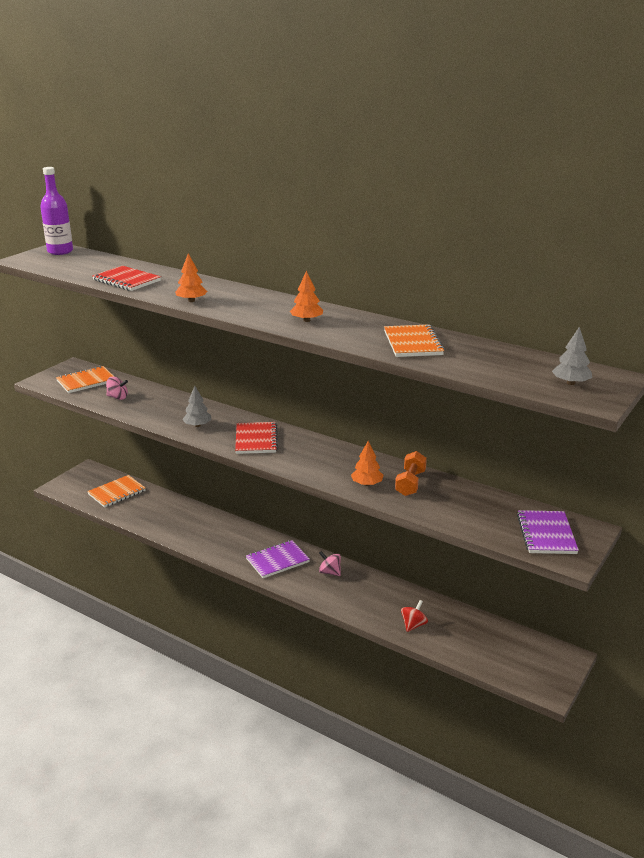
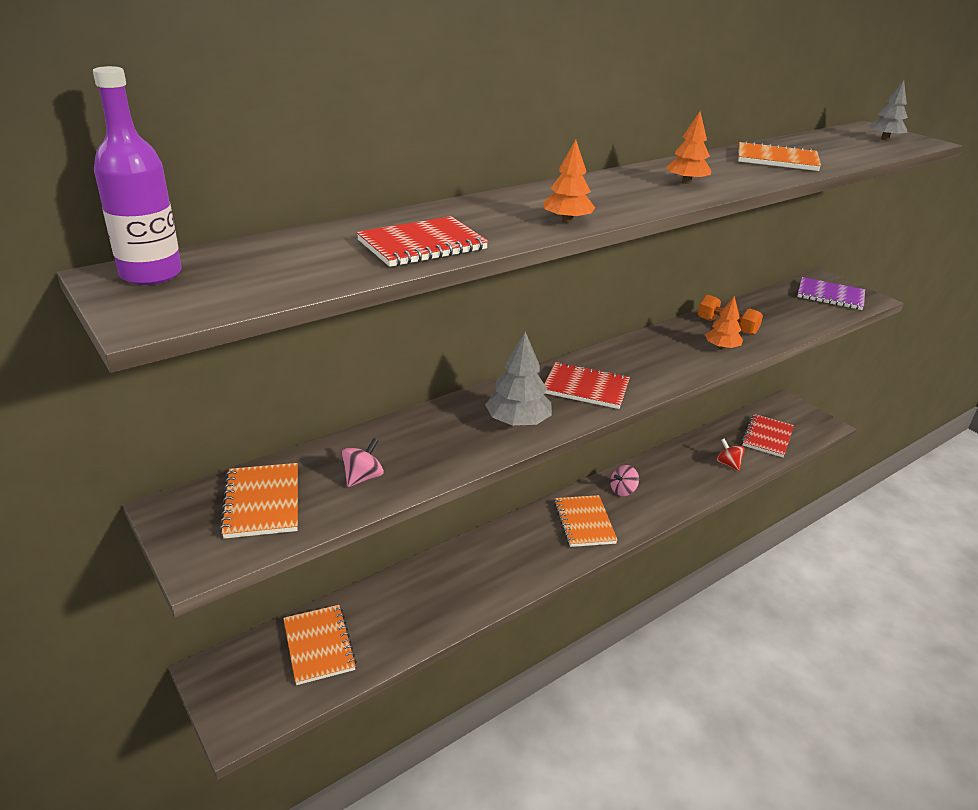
camera: 70 degrees left, 5 degrees up
grey tree [182,386,211,427] -> grey tree [485,332,552,426], size x1.51
purple notebook [246,540,310,578] -> orange notebook [554,495,618,547]
none -> red notebook [742,414,794,457]

